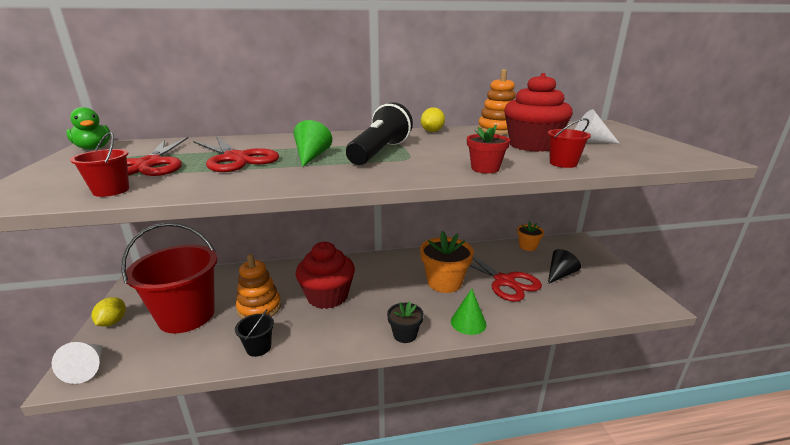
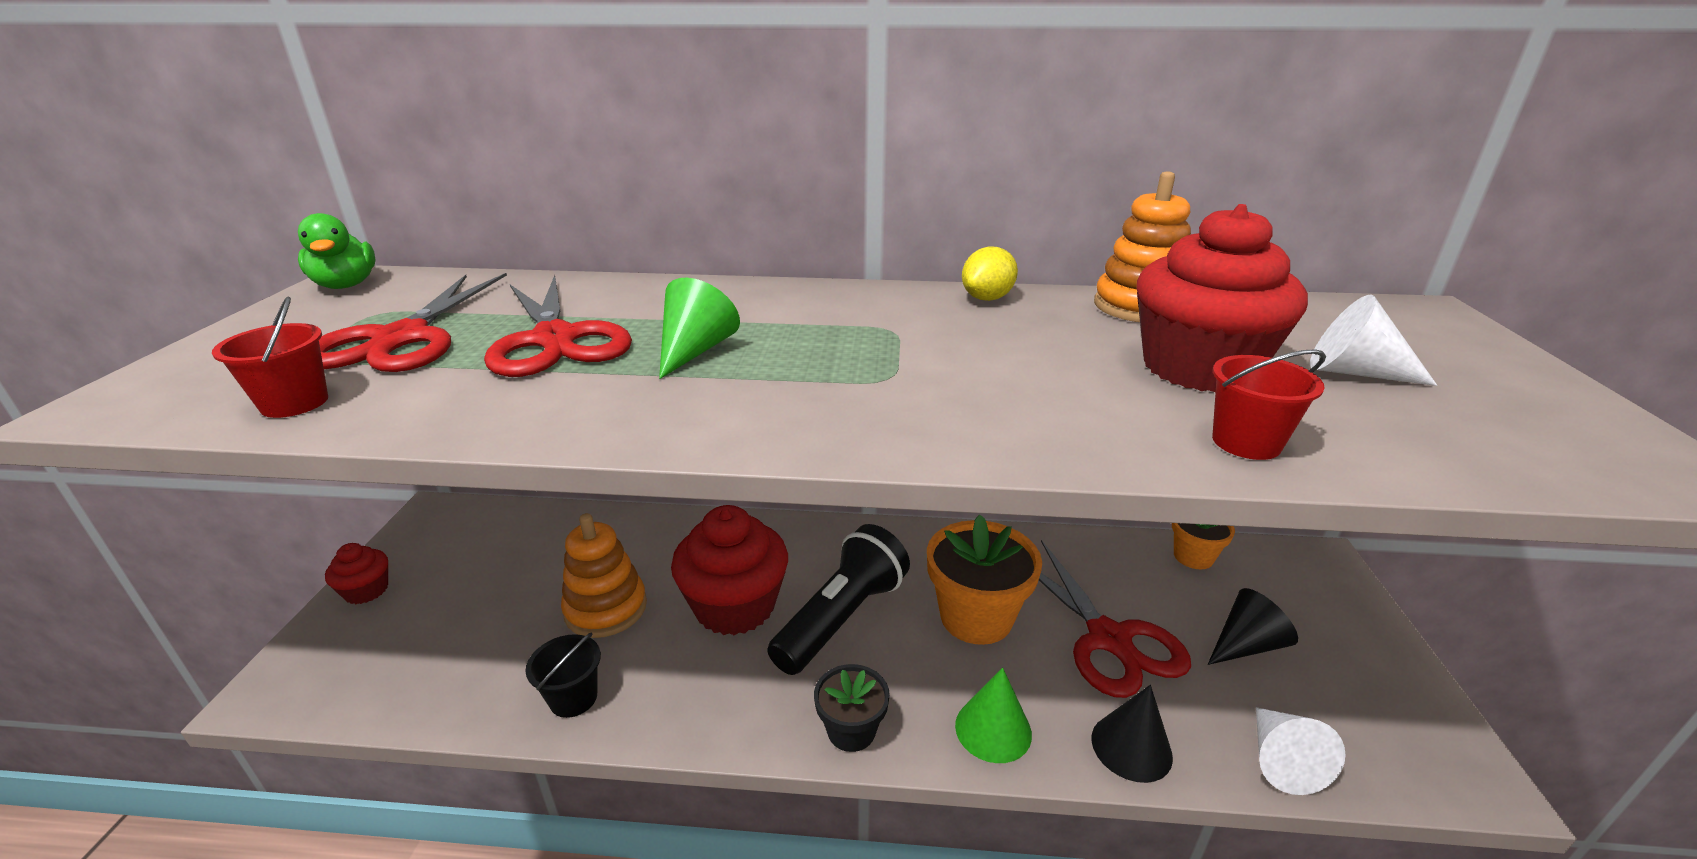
camera: 15 degrees right, 5 degrees up
white cone [52,342,103,384] -> white cone moved to [1256,707,1346,795]
yellow lemon [91,297,126,327] -> red cupcake [325,543,388,604]
red bucket [122,223,217,333] -> none
black flashlight [346,102,413,165] -> black flashlight moved to [767,524,910,675]
red flower pot [467,125,510,173] -> none
none -> black cone [1091,685,1173,783]

